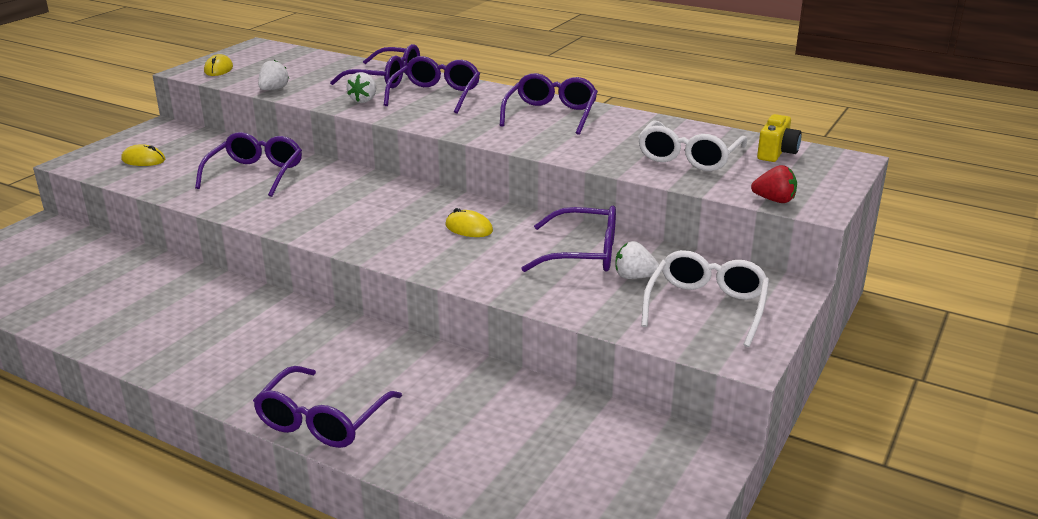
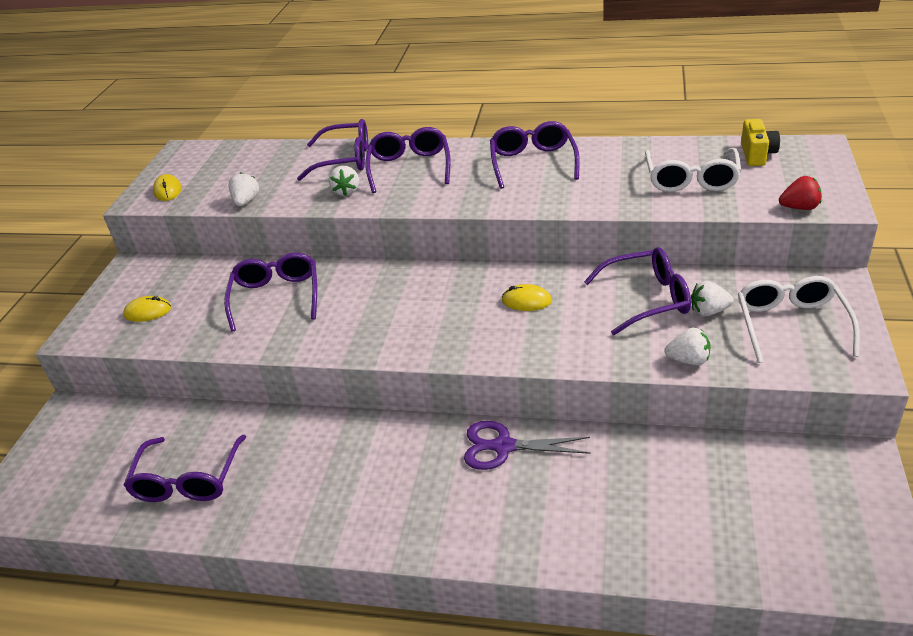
camera: 15 degrees left, 10 degrees up
purple glasses [253,366,402,448] -> purple glasses moved to [123,435,246,502]
none -> purple scissors [464,421,591,470]
none -> white strawberry [665,328,711,365]

